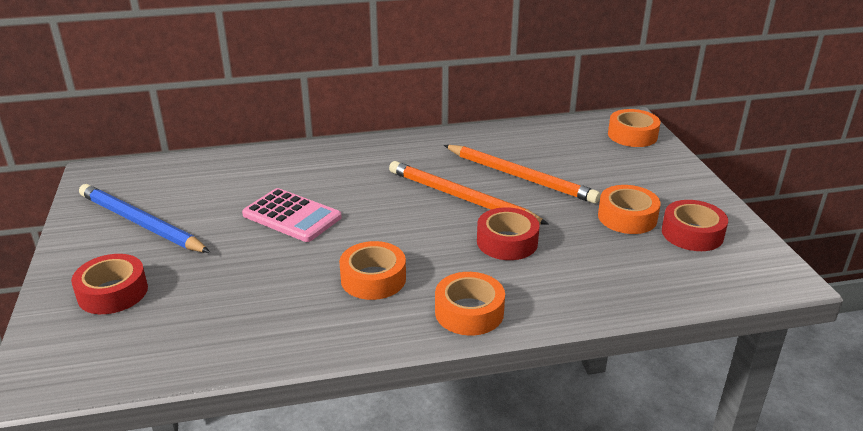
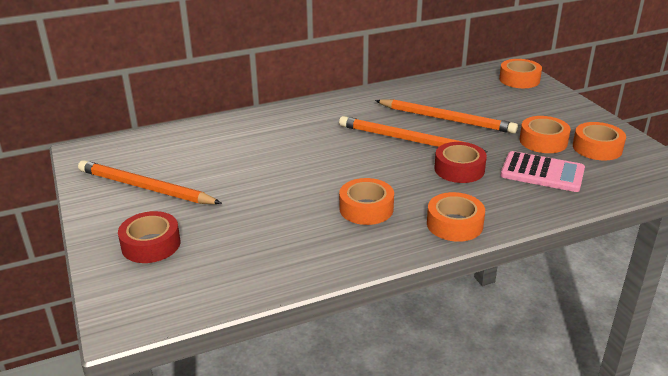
camera: 10 degrees left, 0 degrees up
blue pencil [79,184,210,253] -> orange pencil [78,160,222,204]
pink calculator [242,188,342,242] -> pink calculator moved to [501,151,585,192]
red tape [662,200,728,251] -> orange tape [573,122,626,161]

